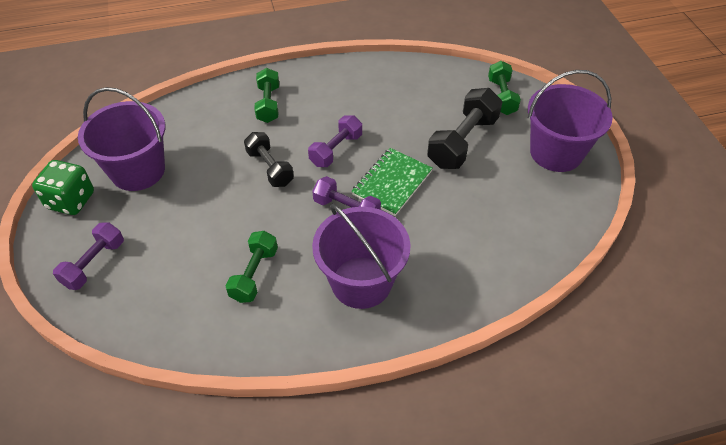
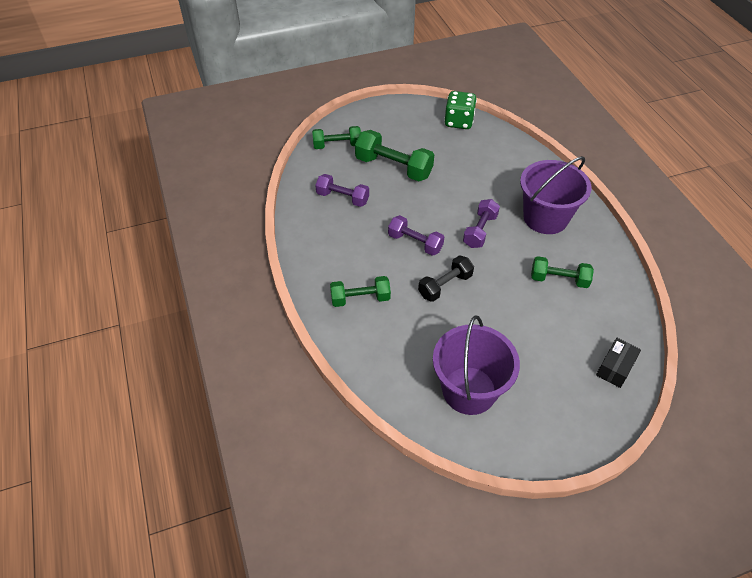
camera: 95 degrees left, 0 degrees up
green dice [32,160,94,215] -> green dice moved to [444,91,477,129]
purple dumbbell [53,222,124,290] -> purple dumbbell moved to [315,174,369,207]
green notebook [351,148,433,216] -> none
black dumbbell [427,88,502,169] -> green dumbbell [355,130,434,181]
purple bucket [528,70,613,172] -> none
none -> black box [596,338,641,388]

